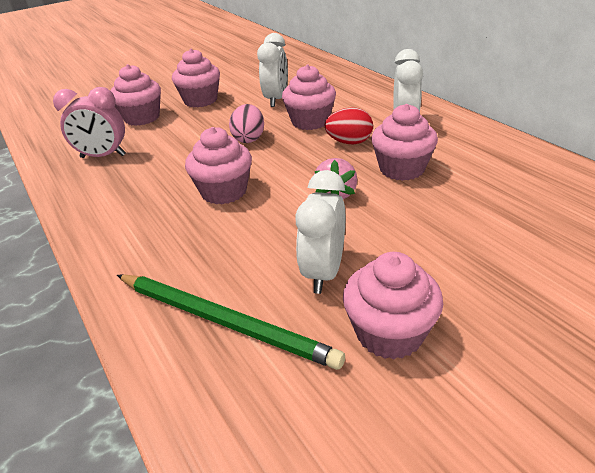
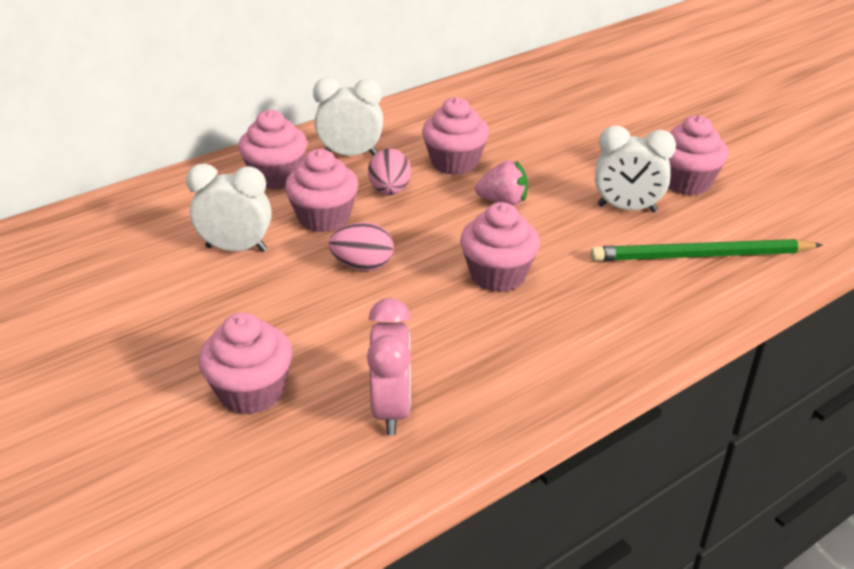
camera: 95 degrees left, 0 degrees up
green pencil [117,274,345,370] -> green pencil turned 120 degrees counterclockwise [591,239,823,261]
pink cupcake [172,48,220,107] -> pink cupcake moved to [238,110,307,189]
red egg [324,108,373,144] -> pink egg [368,148,411,195]

